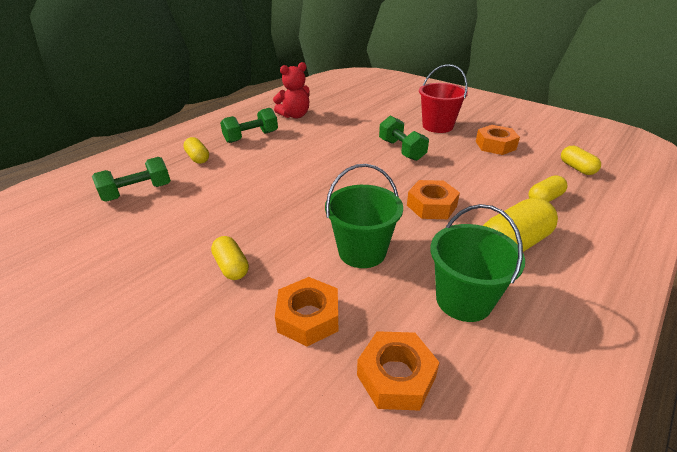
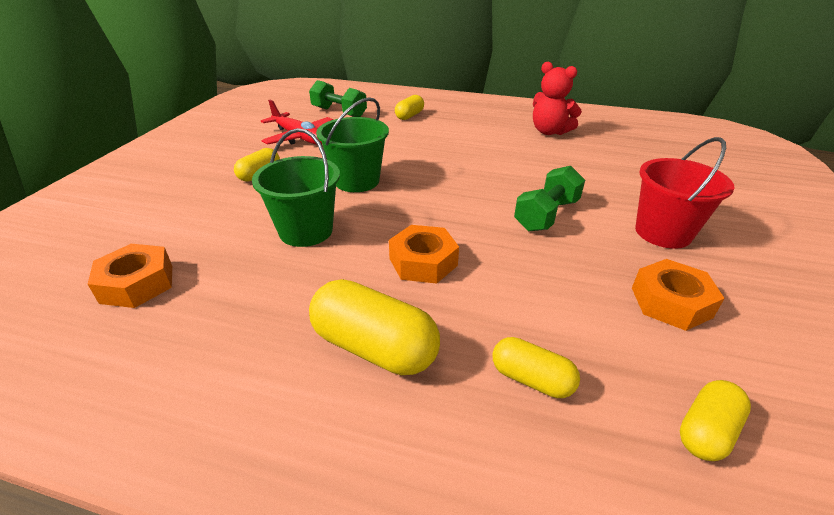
camera: 65 degrees right, 0 degrees up
green dumbbell [220,108,278,143] -> none
orange nut [275,277,338,347] -> none
green bucket [430,204,525,322] -> green bucket moved to [316,97,389,192]
none -> red plane [261,100,333,145]

